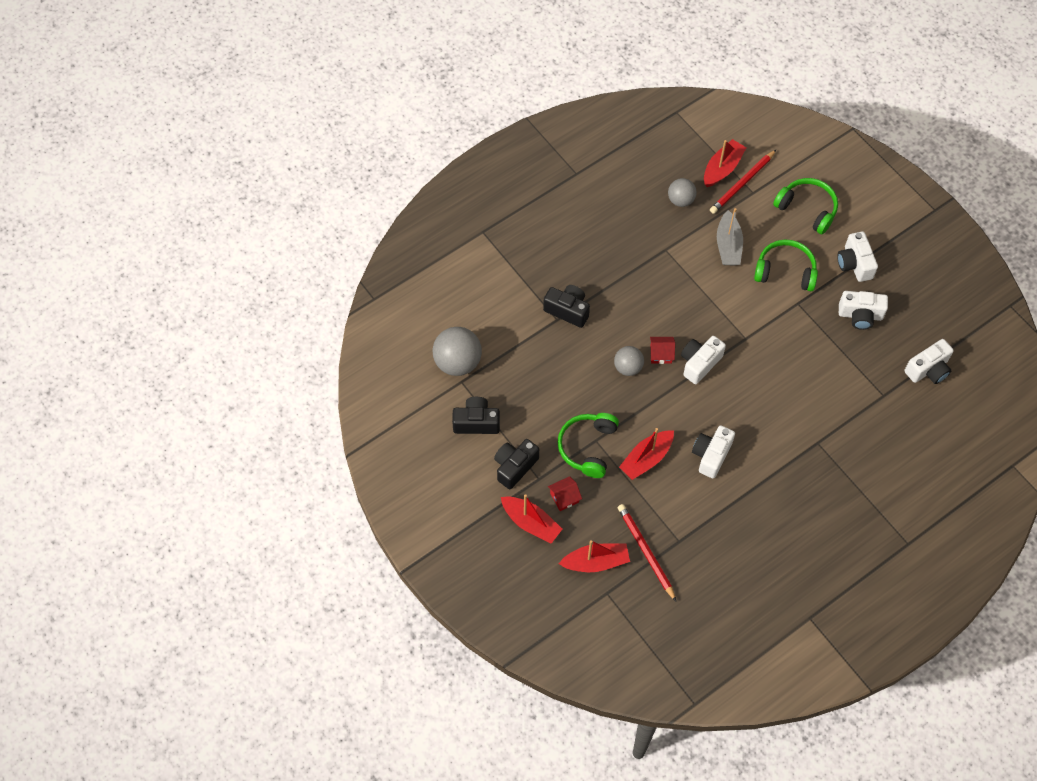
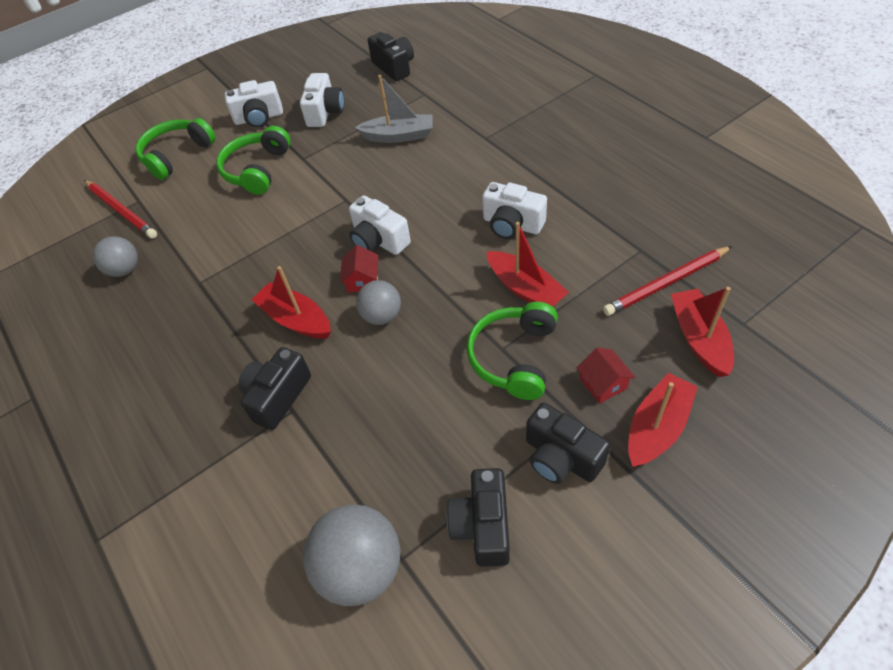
camera: 85 degrees left, 10 degrees down
green headphones [557,413,619,478] -> green headphones turned 90 degrees clockwise [466,302,558,400]
red boat [704,139,747,187] -> red boat moved to [251,266,331,339]
grey boat [717,208,743,265] -> grey boat moved to [355,75,433,143]
white camera [904,339,954,384] -> black camera [368,32,414,81]

